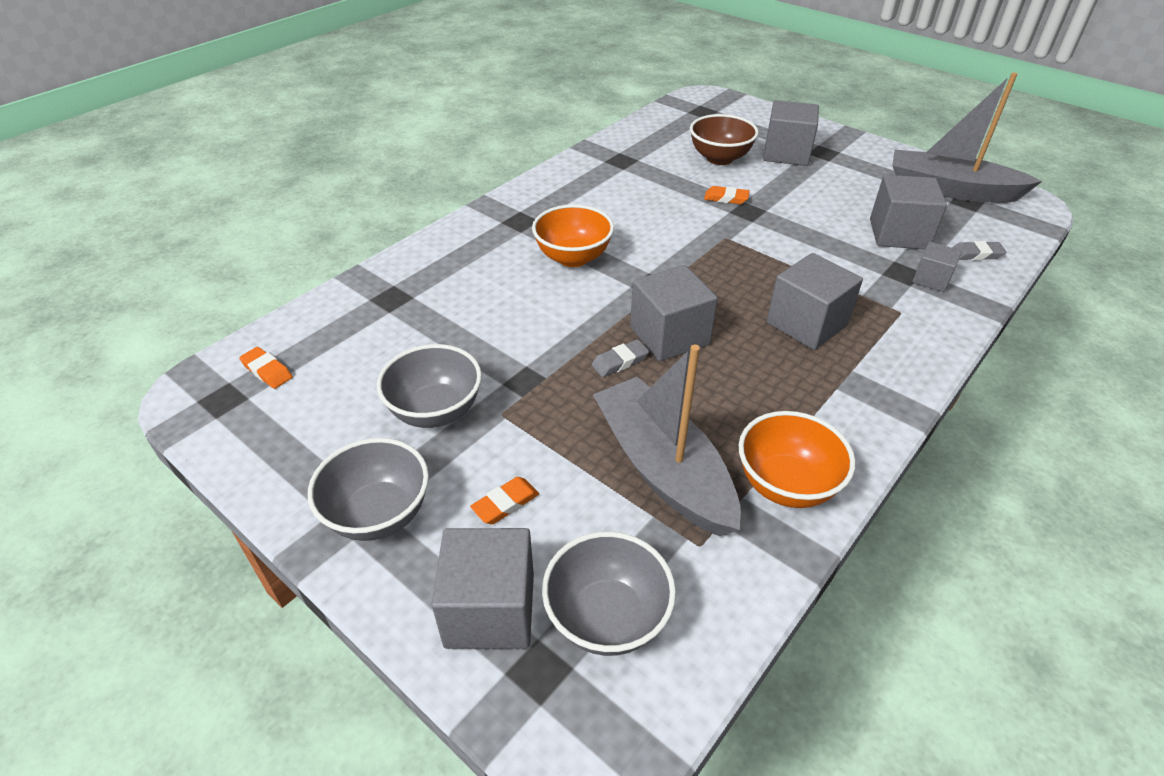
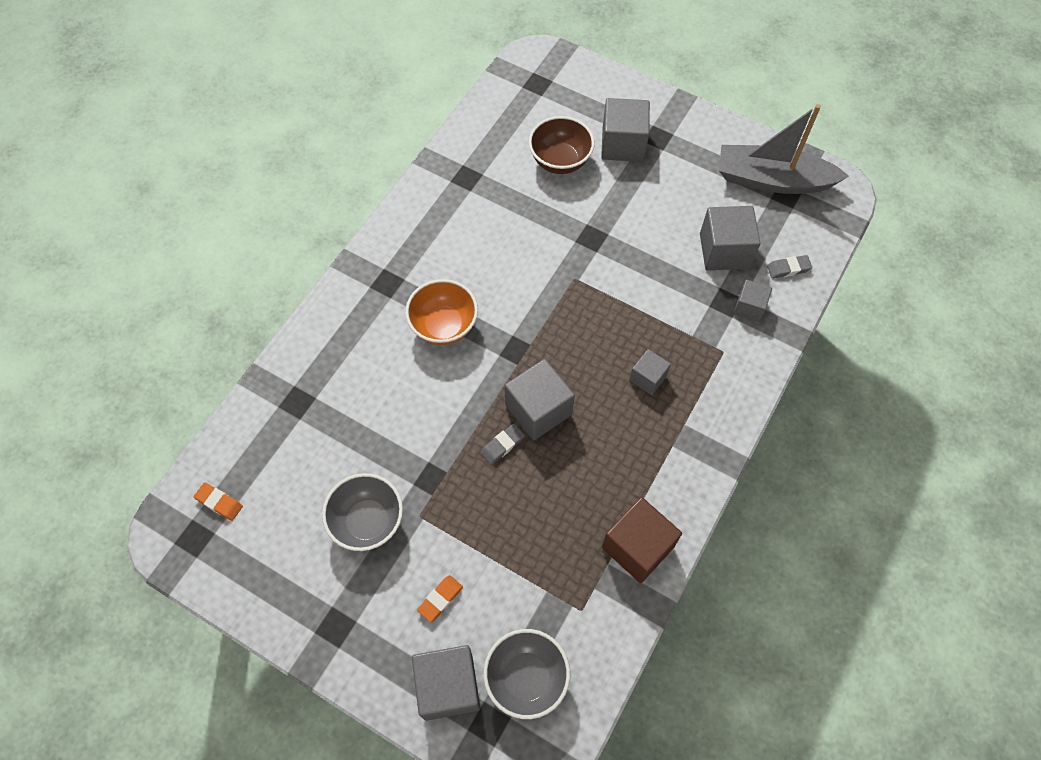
camera: 10 degrees left, 20 degrees up
grey bowl [308,438,429,541] -> none
grey boat [593,345,741,536] -> none
orange eraser [704,186,750,204] -> none
orange bowl [739,411,855,508] -> brown cube [602,497,682,583]
grey cube [767,253,863,350] -> grey cube [630,349,671,395], size x0.58

